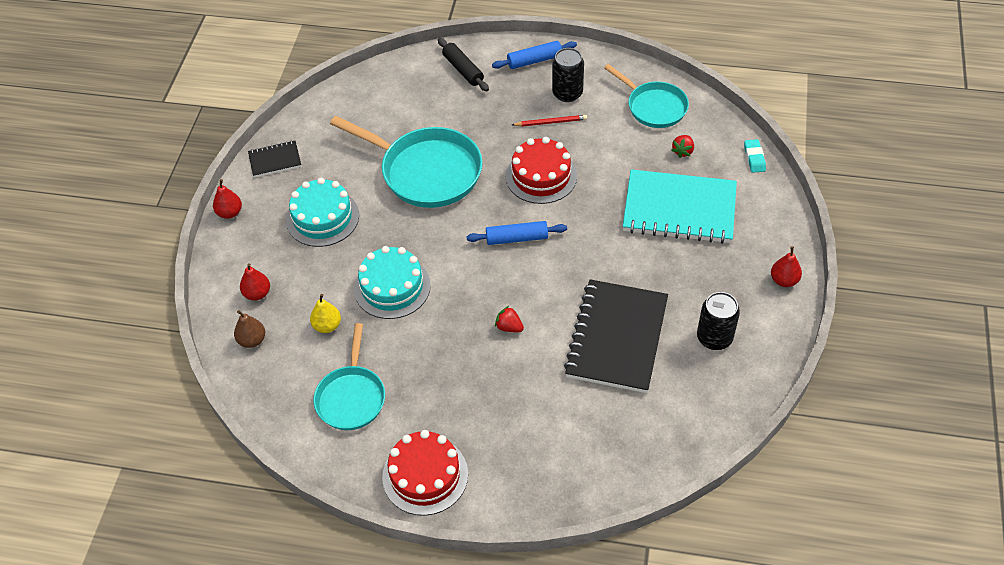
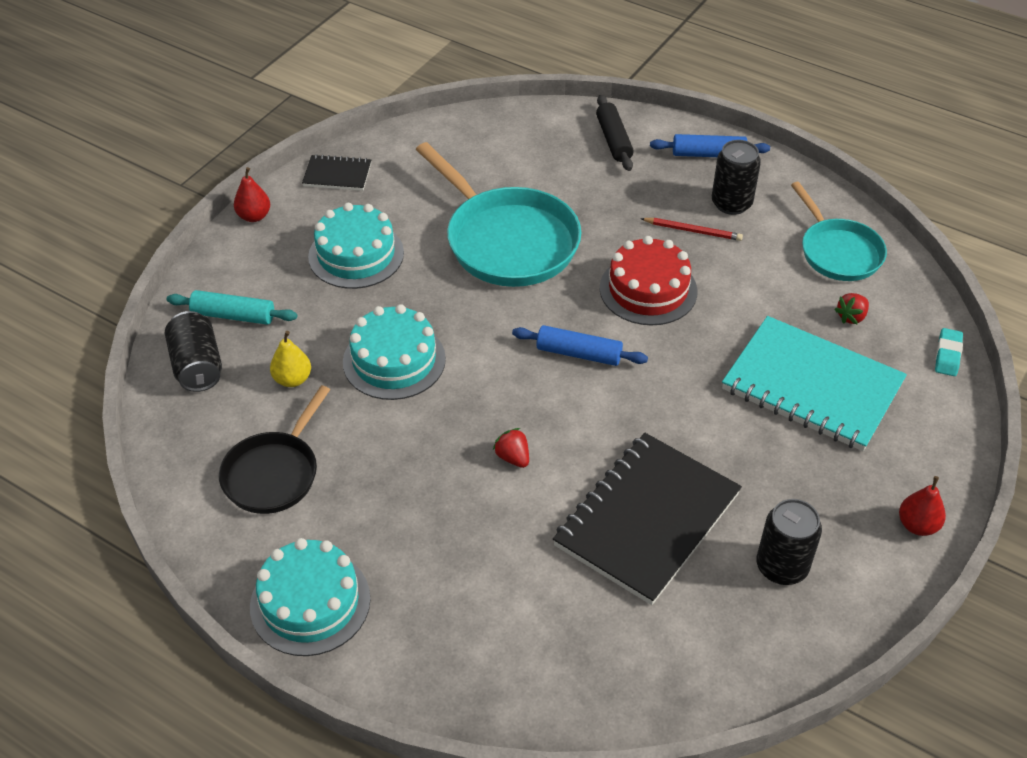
camera: 20 degrees right, 5 degrees down
brown pear [234,310,265,348] -> black can [165,311,222,392]
red pear [240,263,270,301] -> turquoise rolling pin [167,290,297,325]
turquoise pan [313,323,385,430] -> black pan [219,385,330,514]
red cake [382,430,468,516] -> turquoise cake [250,538,370,656]

